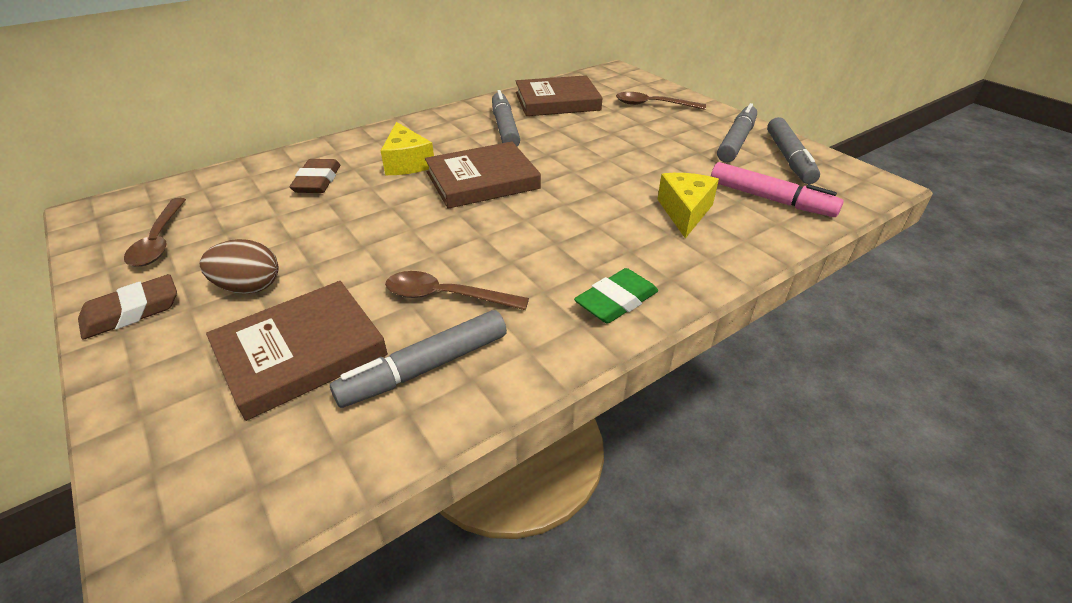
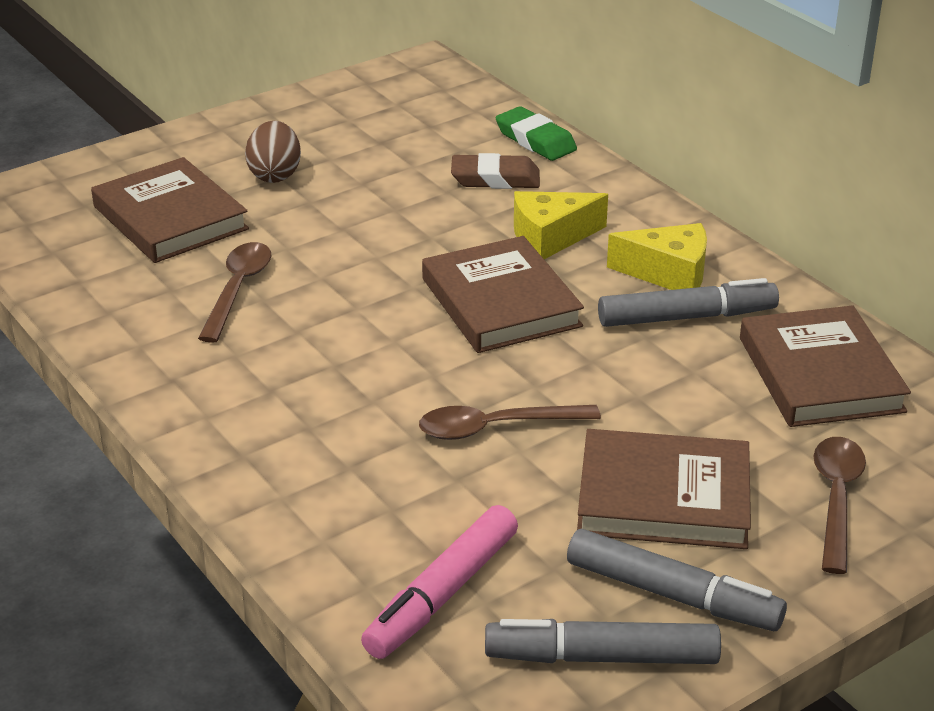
camera: 90 degrees right, 5 degrees down
brown eraser [78,274,177,340] -> none
brown spoon [124,198,186,267] -> brown spoon moved to [419,405,601,440]
grey marker [330,310,507,408] -> none
green eraser [574,268,658,323] -> green eraser moved to [496,106,577,161]
yellow cheese [657,173,719,239] -> yellow cheese moved to [607,223,707,290]
none -> brown book [577,429,751,549]

